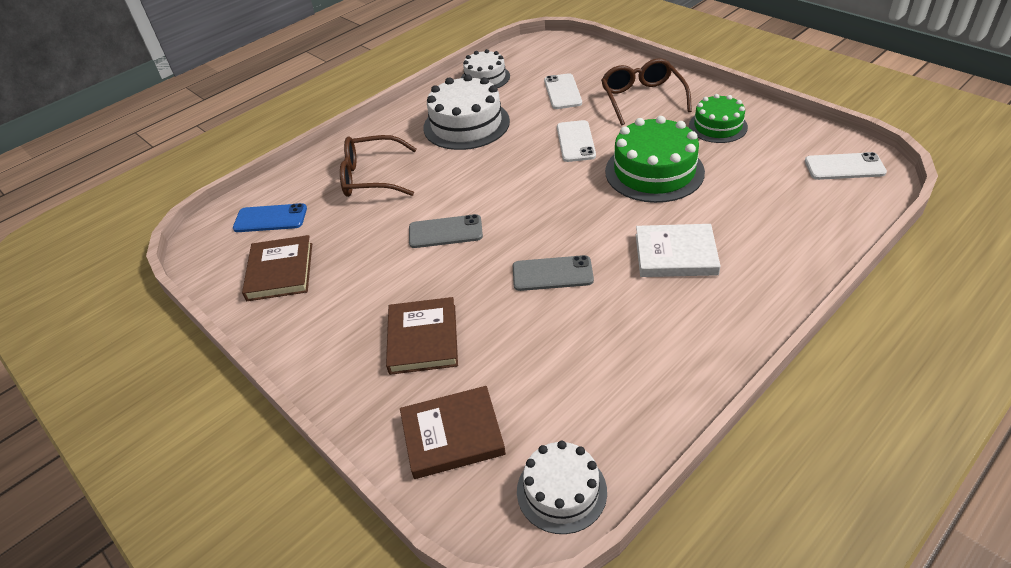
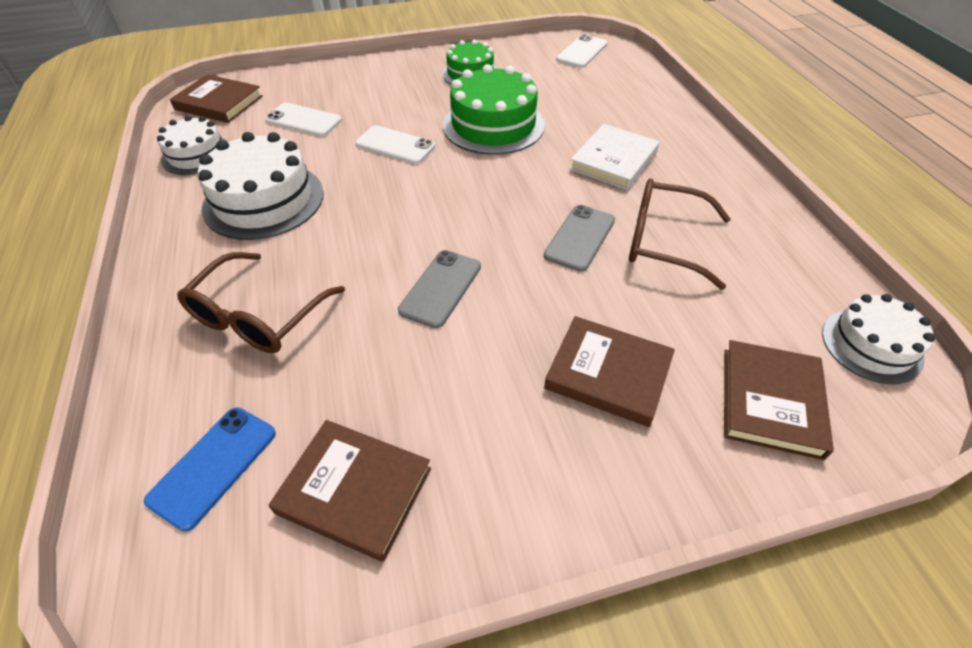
camera: 65 degrees left, 5 degrees up
brown glasses [601,58,692,125] -> brown glasses moved to [629,178,731,290]
none -> brown book [170,74,263,123]

